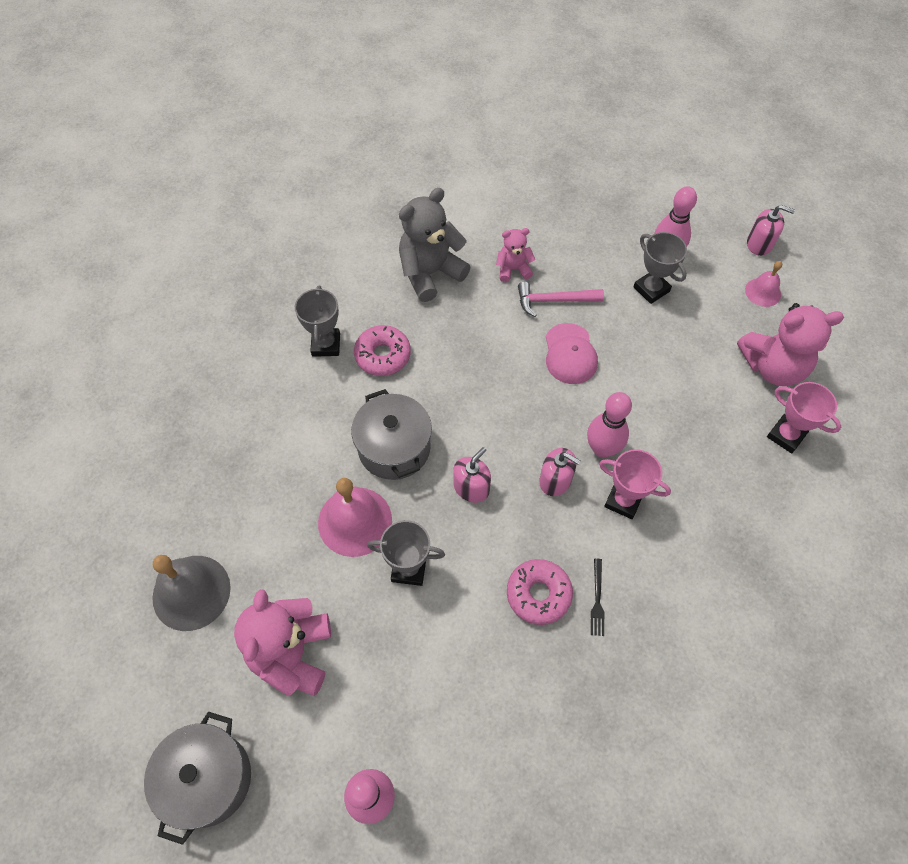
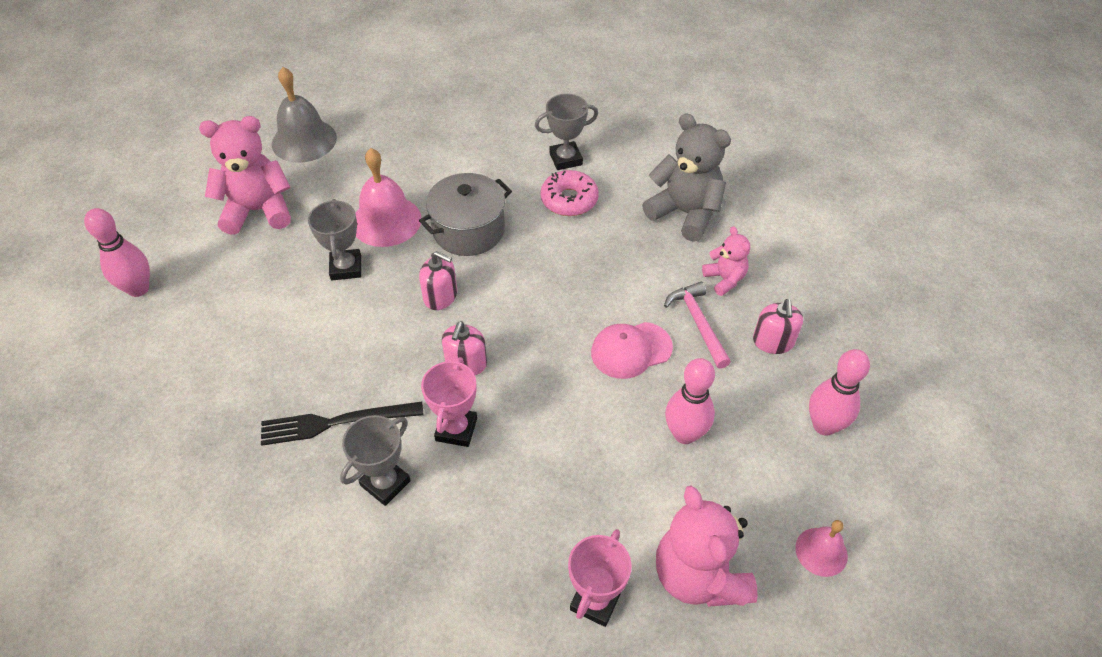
camera: 75 degrees right, 10 degrees down
grey pot [144,712,251,845] -> none
pink donut [507,559,573,625] -> none
pink bowling pin [587,392,632,458] -> pink bowling pin moved to [665,358,715,444]
black fork [591,558,604,636] -> black fork [261,402,424,446], size x1.91
grey trophy [634,232,687,304] -> grey trophy moved to [340,415,411,506]
pink soap dispenser [747,205,795,256] -> pink soap dispenser moved to [753,299,803,354]

